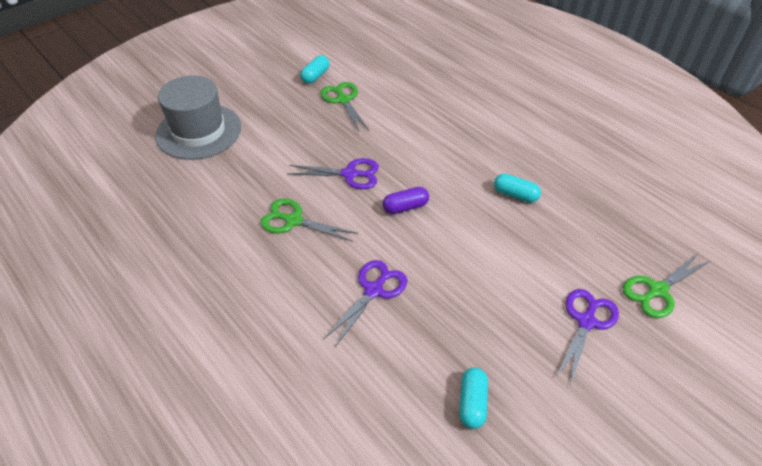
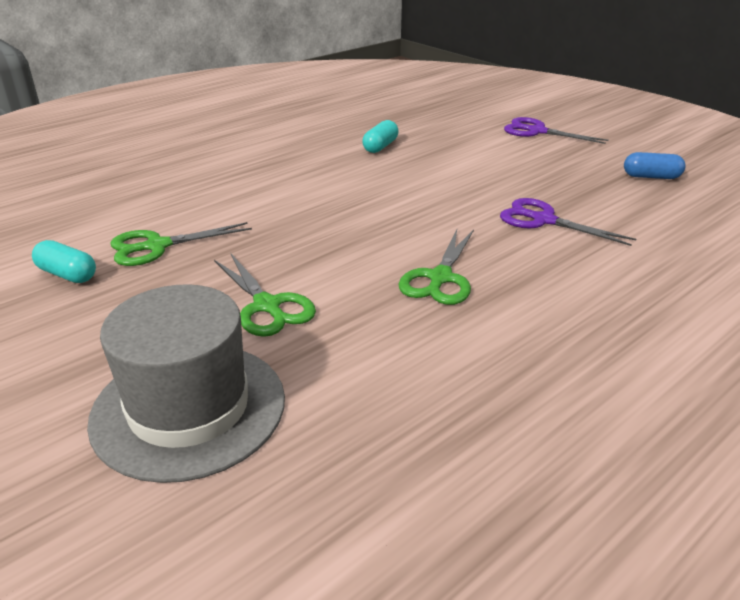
camera: 90 degrees left, 15 degrees down
purple scissors [288,158,379,189] -> none
purple capsule [383,187,429,214] -> none
turquoise capsule [459,368,488,429] -> blue capsule [624,152,686,179]
green scissors [623,253,710,318] -> green scissors moved to [214,254,316,337]

